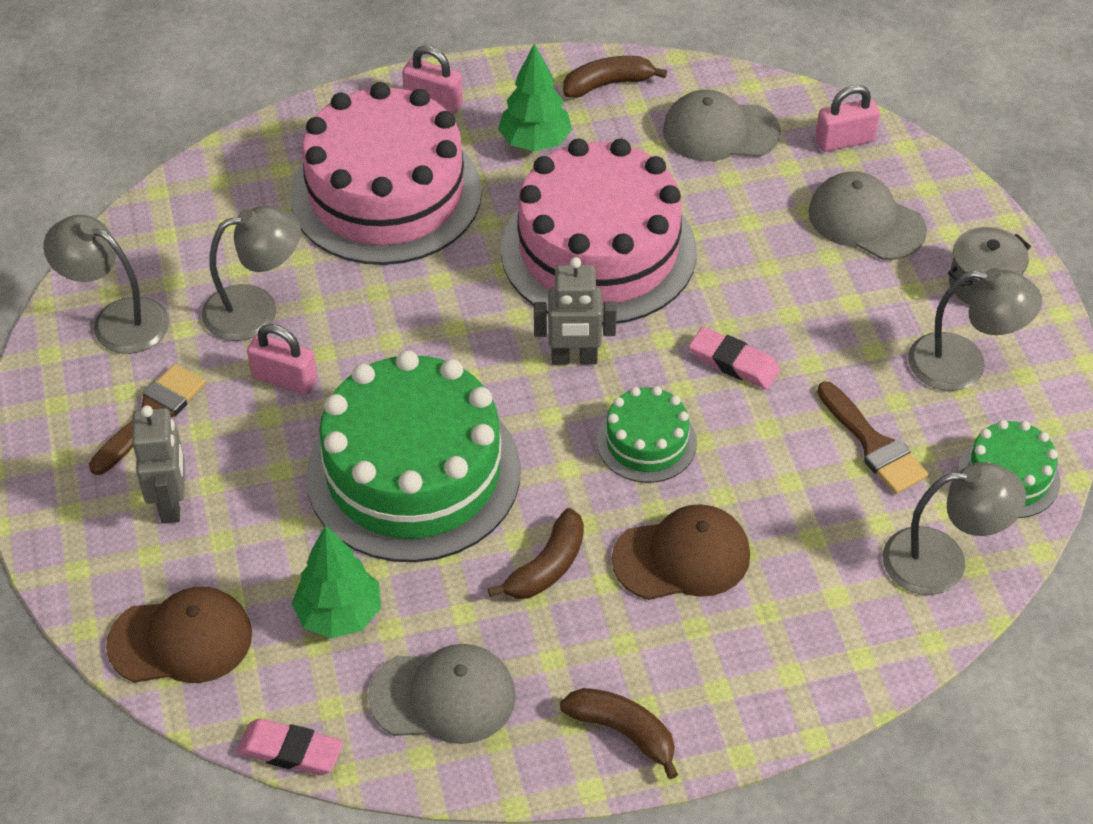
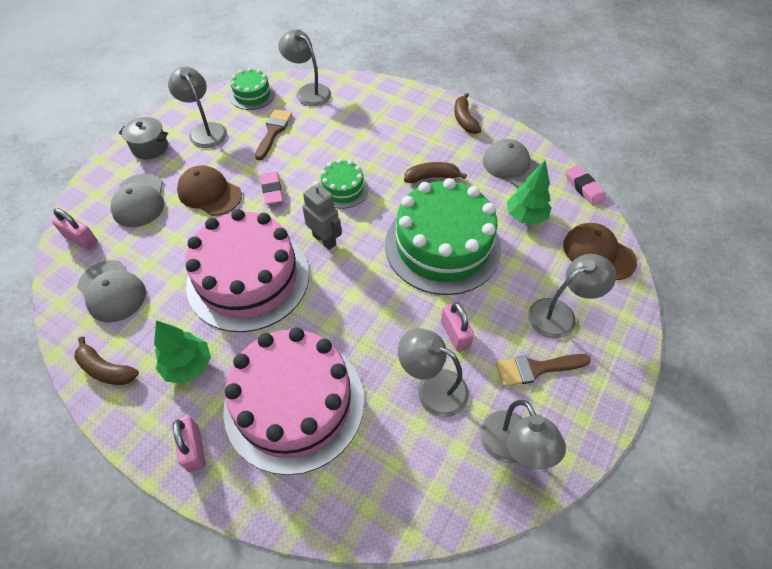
camera: 135 degrees left, 5 degrees up
grey robot [132,405,185,524] -> grey lamp [528,254,616,339]
brown cap [612,504,750,600] -> brown cap moved to [177,165,242,216]

